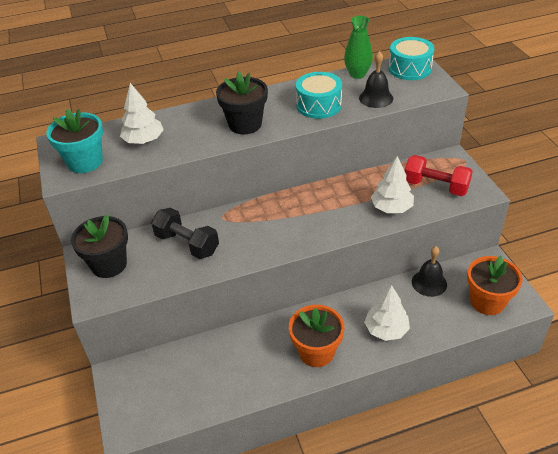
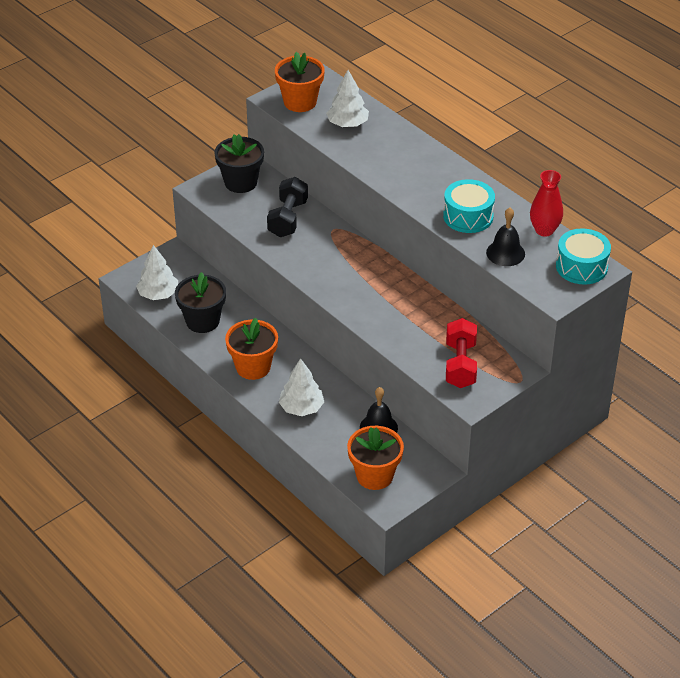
camera: 65 degrees right, 0 degrees up
turquoise flower pot [46,108,103,173] -> orange flower pot [275,52,325,112]
black flower pot [216,72,268,134] -> black flower pot moved to [175,272,226,333]
green vase [344,16,373,79] -> red vase [530,170,563,236]
white tree [371,156,414,213] -> white tree moved to [136,245,178,300]

